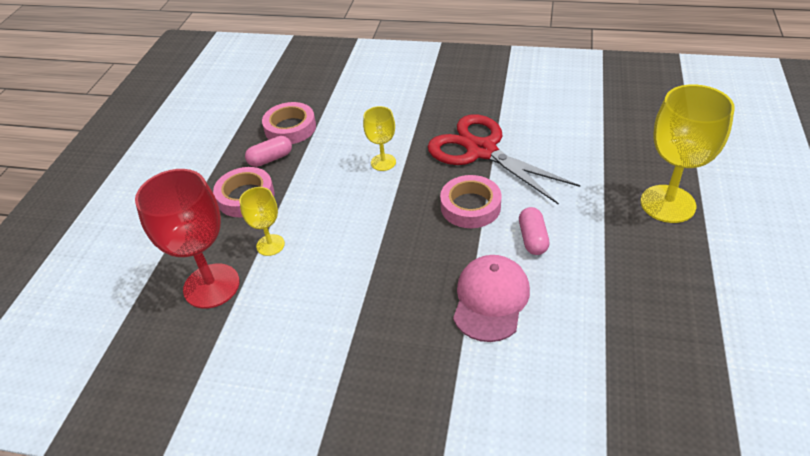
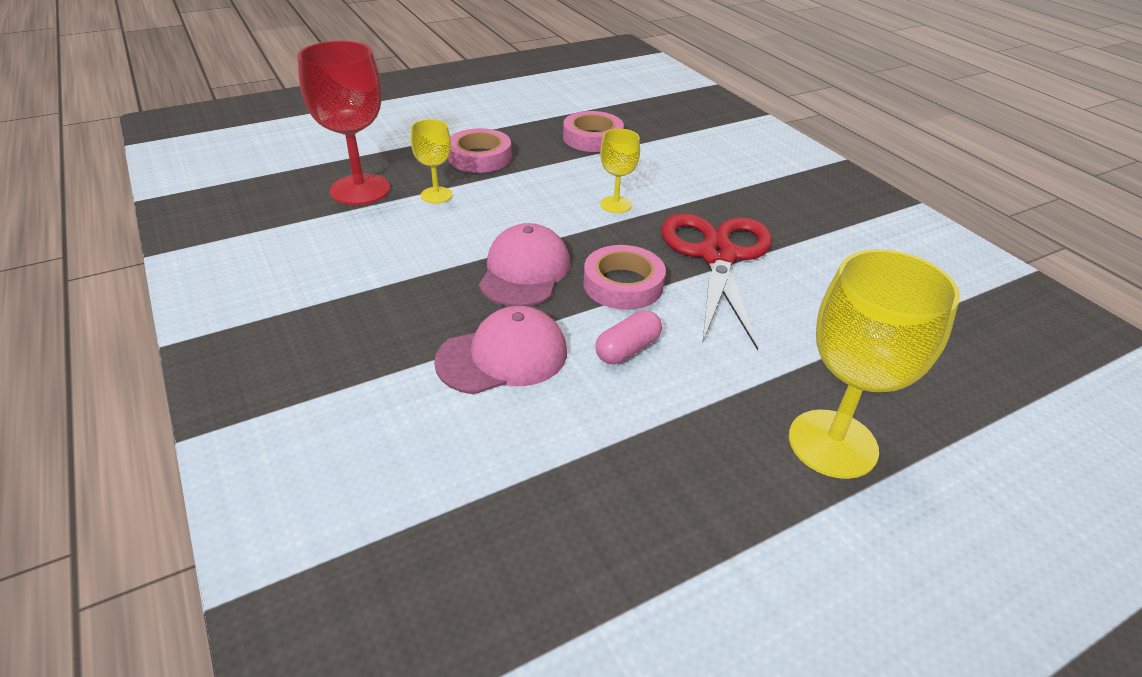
camera: 45 degrees right, 5 degrees down
pink capsule [245,136,292,167] -> none
none -> pink cap [479,223,570,307]

